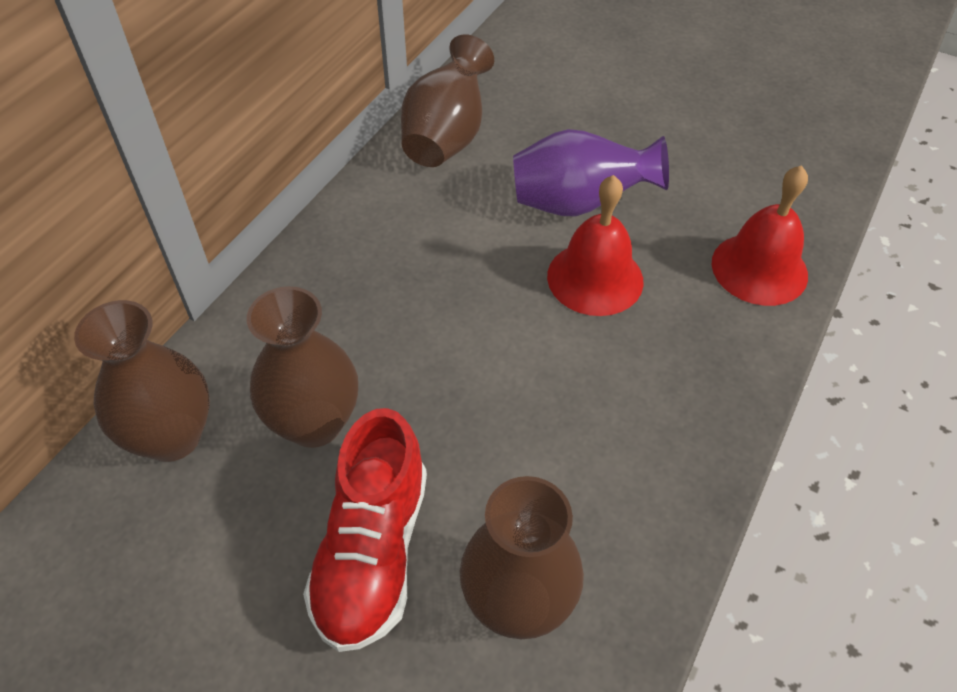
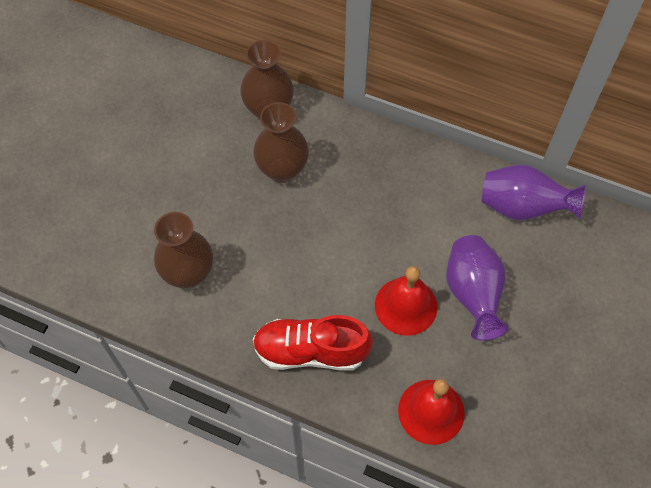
camera: 85 degrees right, 10 degrees up
red shoe [303,408,427,652] -> red shoe moved to [253,315,373,371]
brown vase [401,35,494,167] -> purple vase [482,165,586,220]

